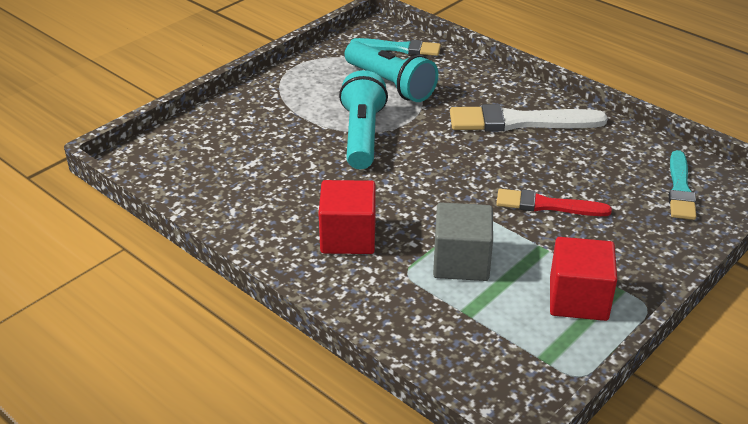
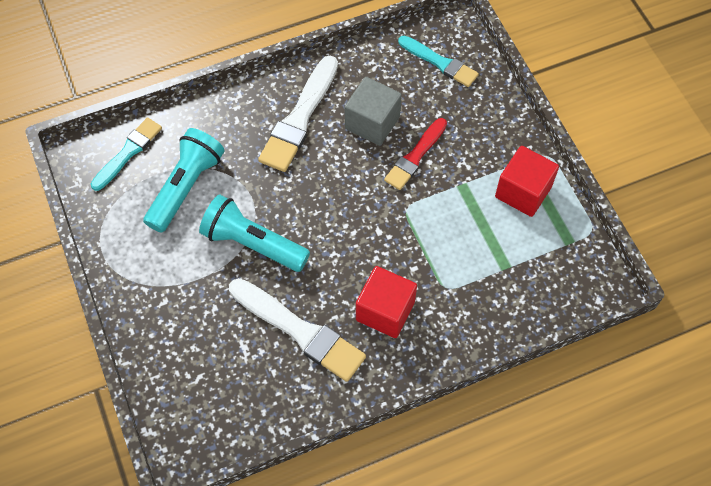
camera: 65 degrees left, 25 degrees up
turquoise flashlight [345,41,438,102] -> turquoise flashlight turned 45 degrees counterclockwise [143,128,225,233]
grey cube [433,202,493,281] -> grey cube moved to [345,77,402,146]
none -> white brush [229,278,366,382]

